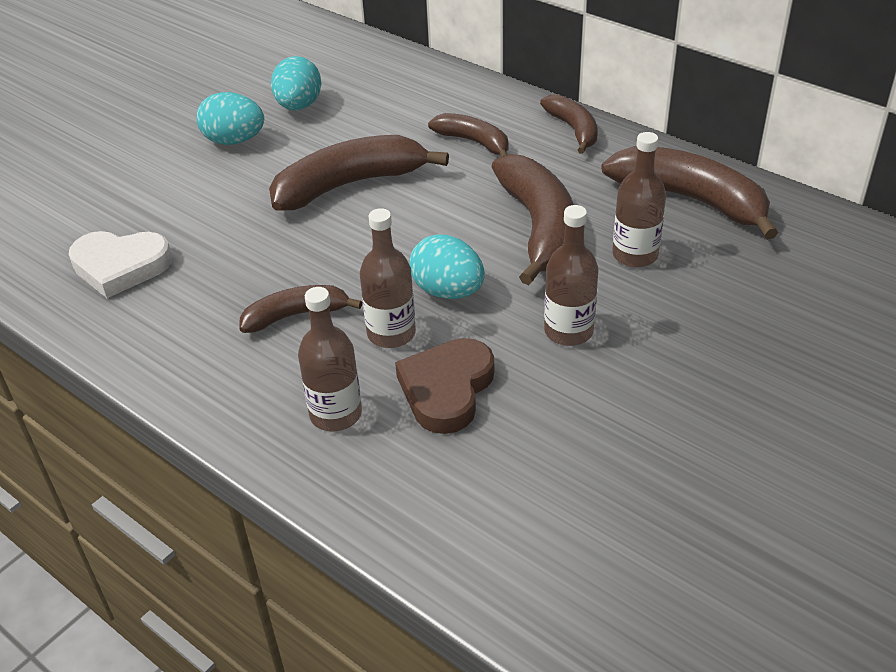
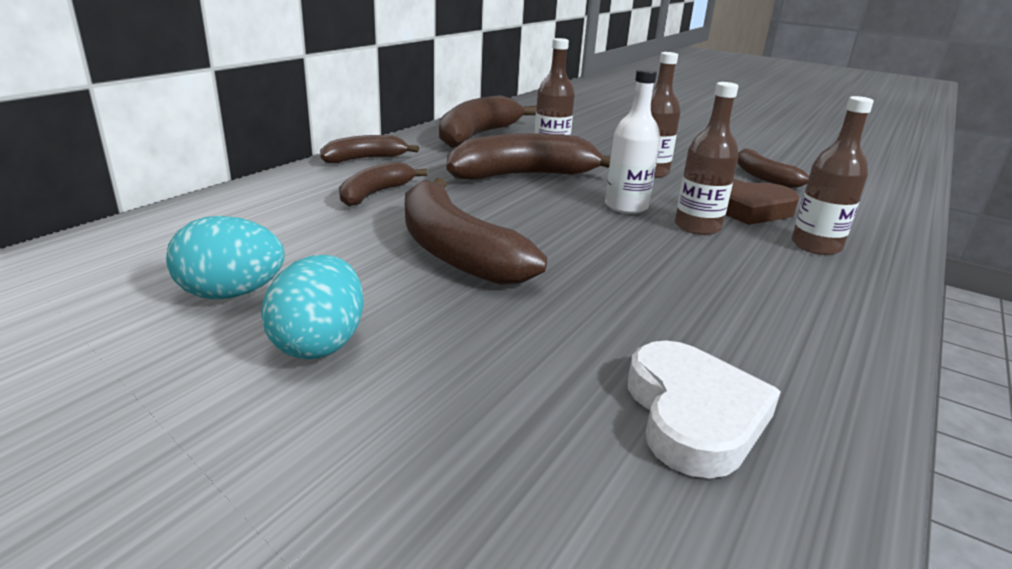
camera: 100 degrees left, 15 degrees down
brown banana [239,285,362,333] -> brown banana moved to [737,148,809,188]
turquoise egg [409,234,485,299] -> white bottle [605,69,660,214]

